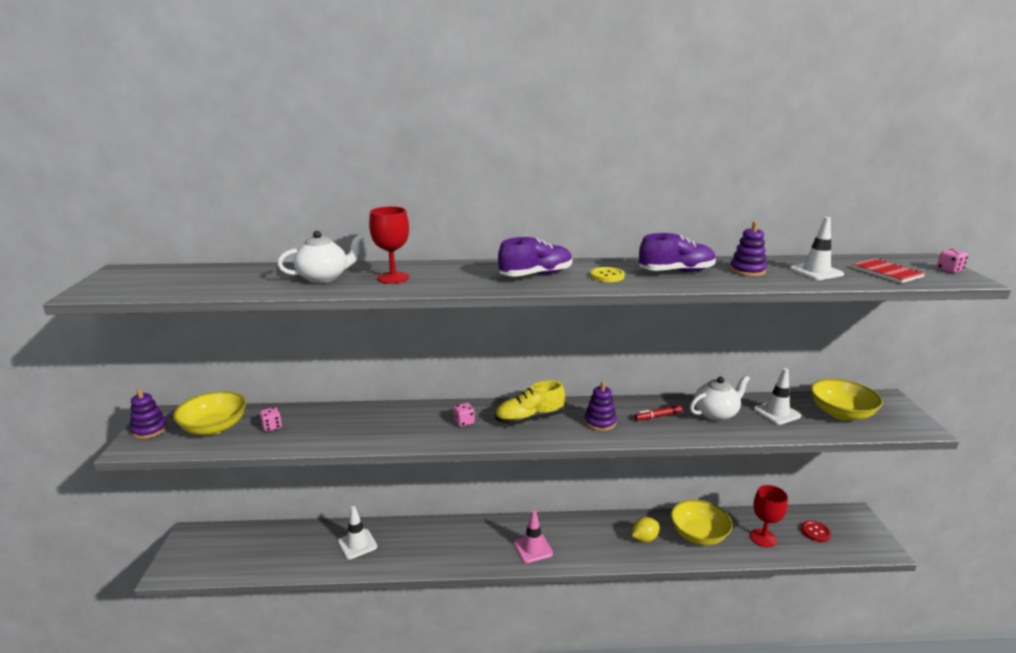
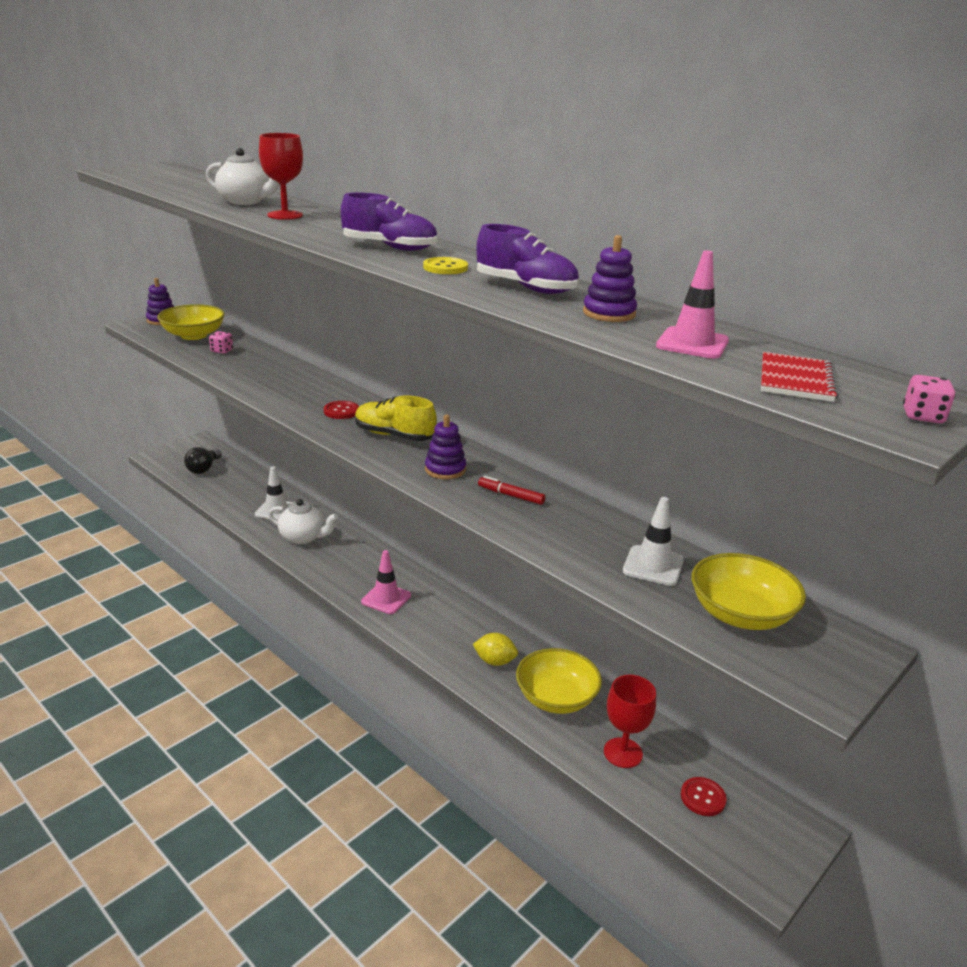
camera: 45 degrees right, 5 degrees up
pink dice [454,403,475,427] -> red button [324,401,359,419]
white teapot [690,375,750,421] -> white teapot moved to [268,499,338,544]
white traffic cone [790,217,844,280] -> pink traffic cone [656,250,729,359]
none -> black light bulb [184,447,222,474]

